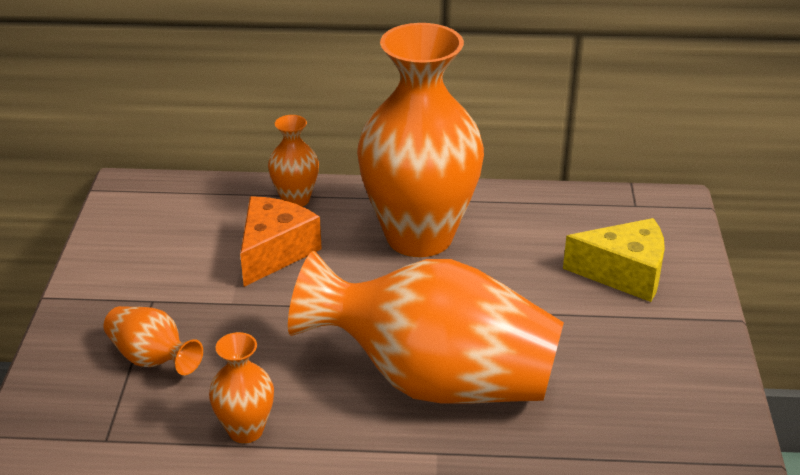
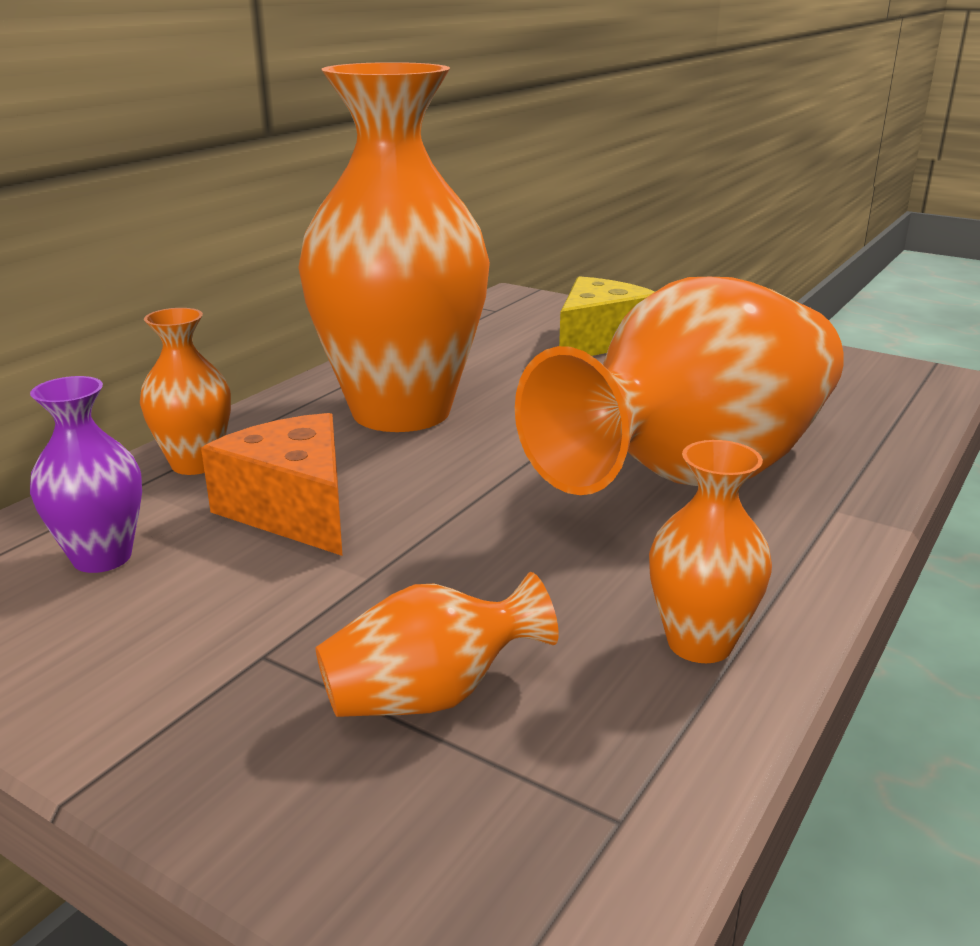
camera: 60 degrees left, 10 degrees down
none -> purple vase [30,376,142,573]

